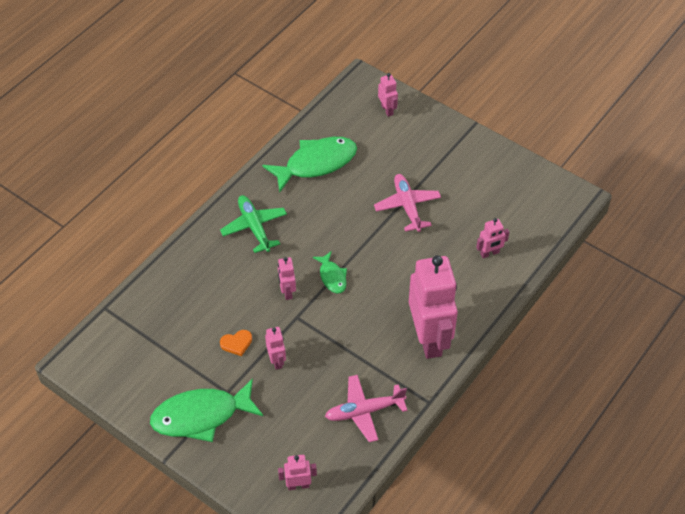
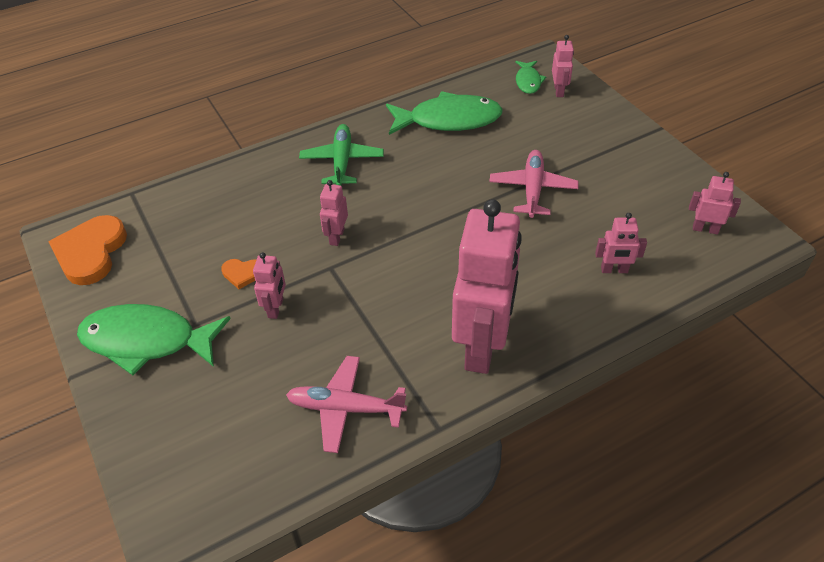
camera: 25 degrees right, 5 degrees down
pink robot [278,455,317,490] -> pink robot moved to [689,172,741,234]
green fish [312,251,347,293] -> green fish moved to [515,61,546,94]
none -> orange heart [48,215,127,285]

